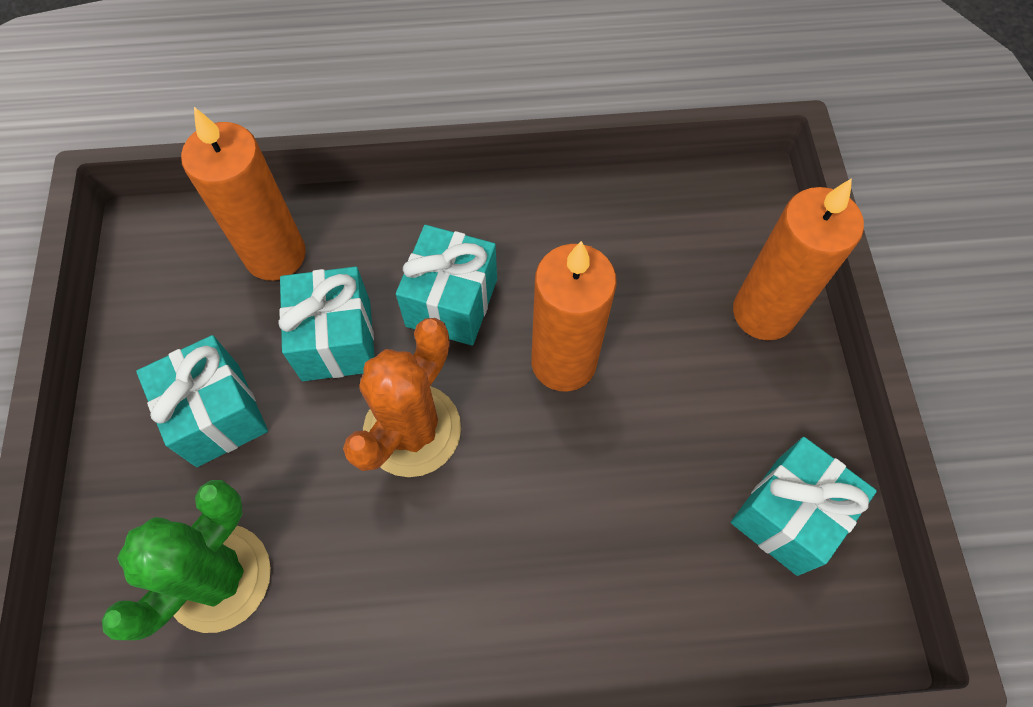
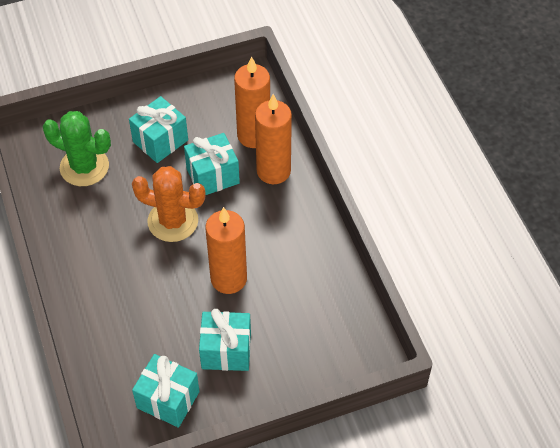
camera: 75 degrees right, 10 degrees down
turquoise gift [396,225,497,346] -> turquoise gift moved to [199,309,251,371]
orange candle [733,178,864,340] -> orange candle moved to [255,94,292,184]

